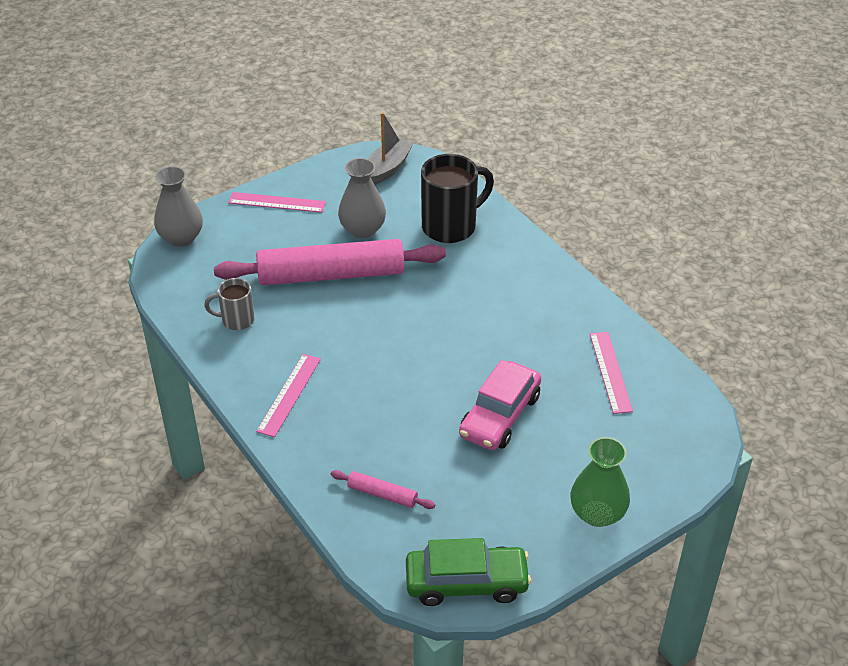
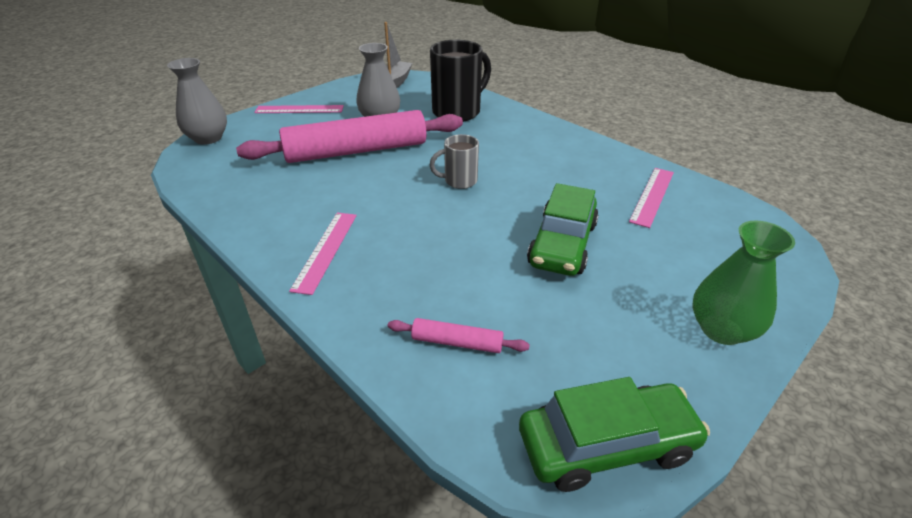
camera: 10 degrees left, 5 degrees down
grey mug [204,278,255,330] -> grey mug moved to [430,134,479,189]
pink car [459,360,541,450] -> green car [527,183,599,276]
pink ruler [590,332,633,414] -> pink ruler turned 45 degrees clockwise [629,168,674,228]

